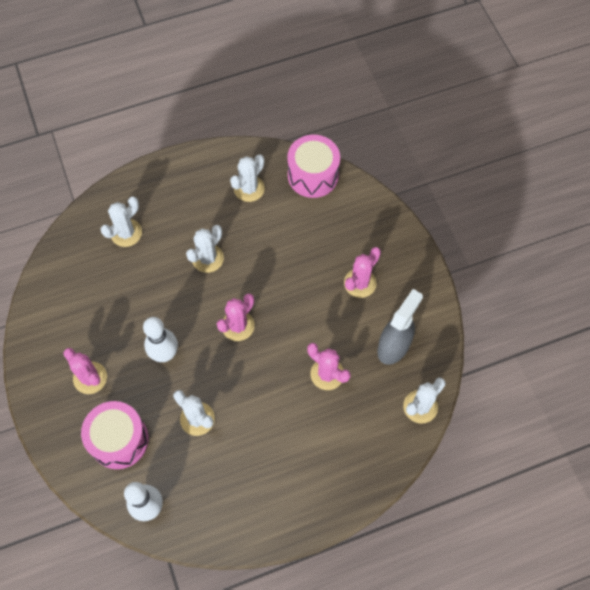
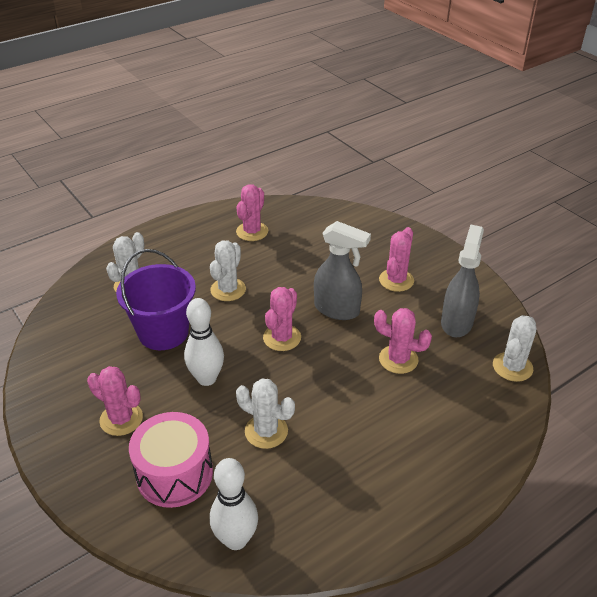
camera: 15 degrees left, 25 degrees down
white cactus [230,154,265,202] -> pink cactus [236,184,268,241]
pink drum [287,135,340,198] -> none
none -> purple bucket [116,249,196,350]
none -> grey spray bottle [314,221,371,320]

